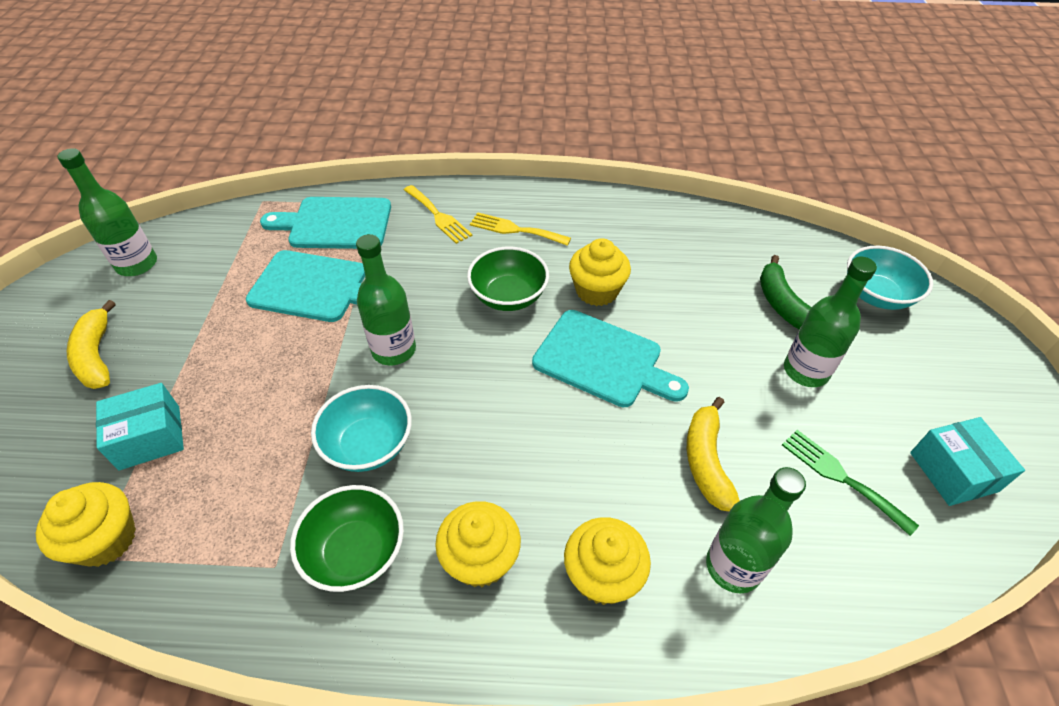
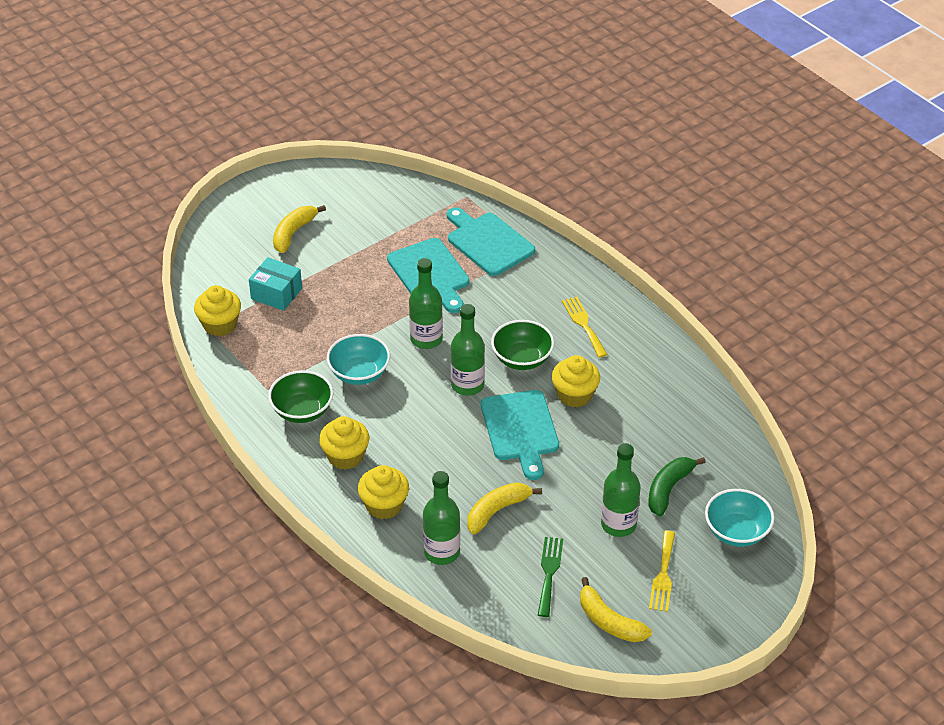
camera: 50 degrees right, 5 degrees down
green bottle [57,148,157,276] -> green bottle moved to [451,304,485,396]
yellow fork [404,185,472,244] -> yellow fork moved to [649,530,675,612]
turquoise box [910,417,1025,506] -> yellow banana [580,577,652,642]

